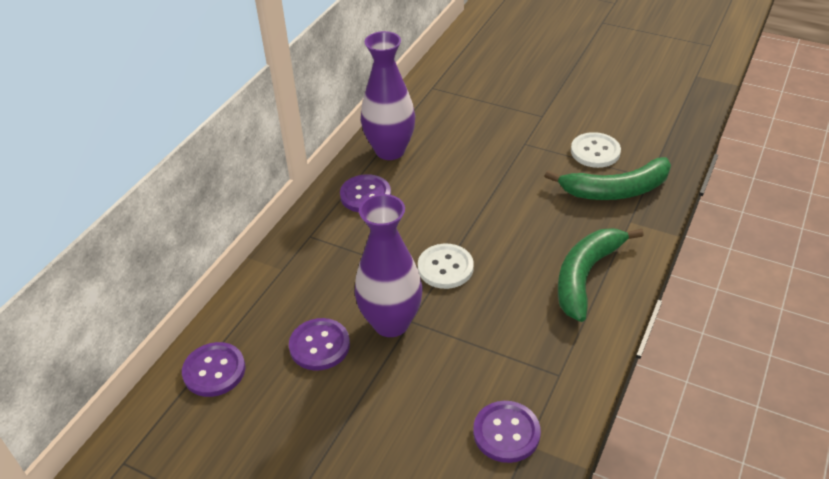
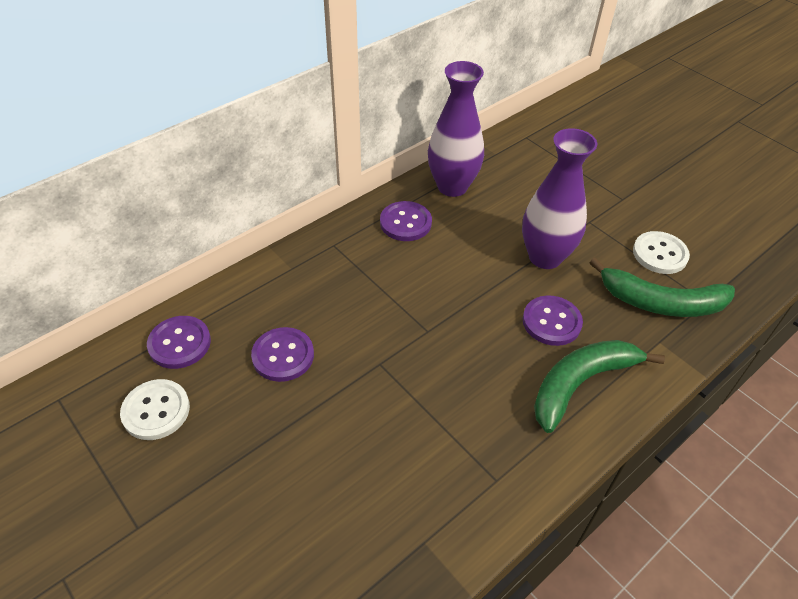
camera: 20 degrees right, 5 degrees up
purple vase [354,194,422,337] -> purple vase moved to [522,128,597,269]
white button [418,244,474,289] -> white button moved to [120,379,190,440]
purple button [473,401,541,463] -> purple button moved to [523,295,583,346]

